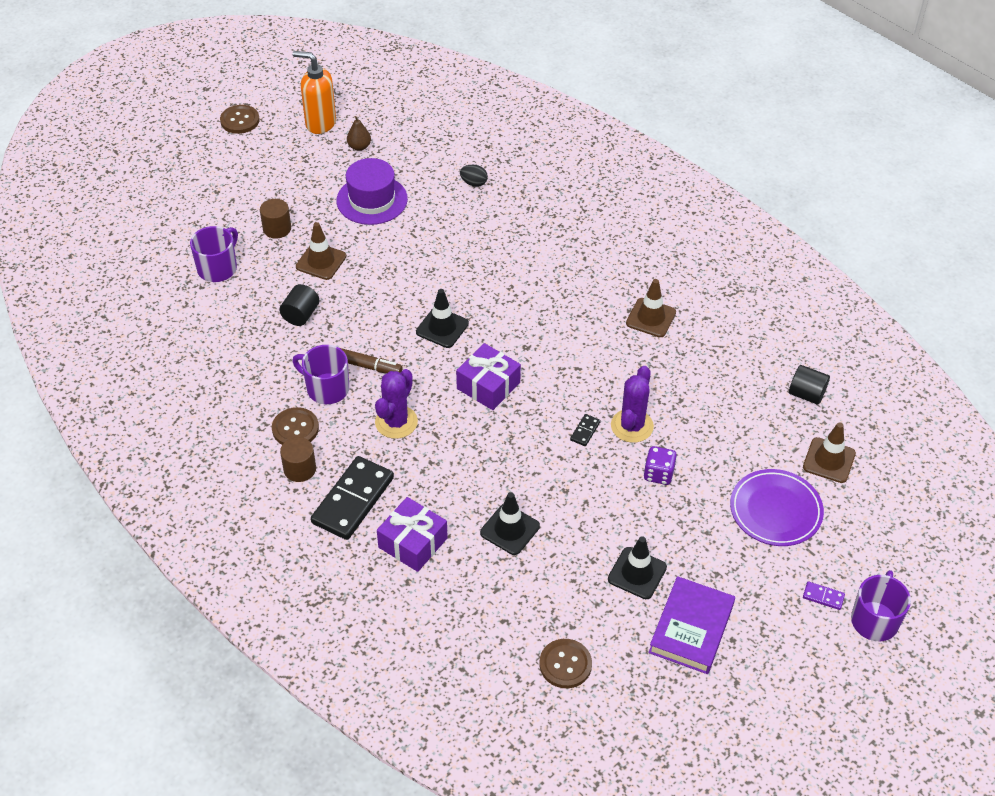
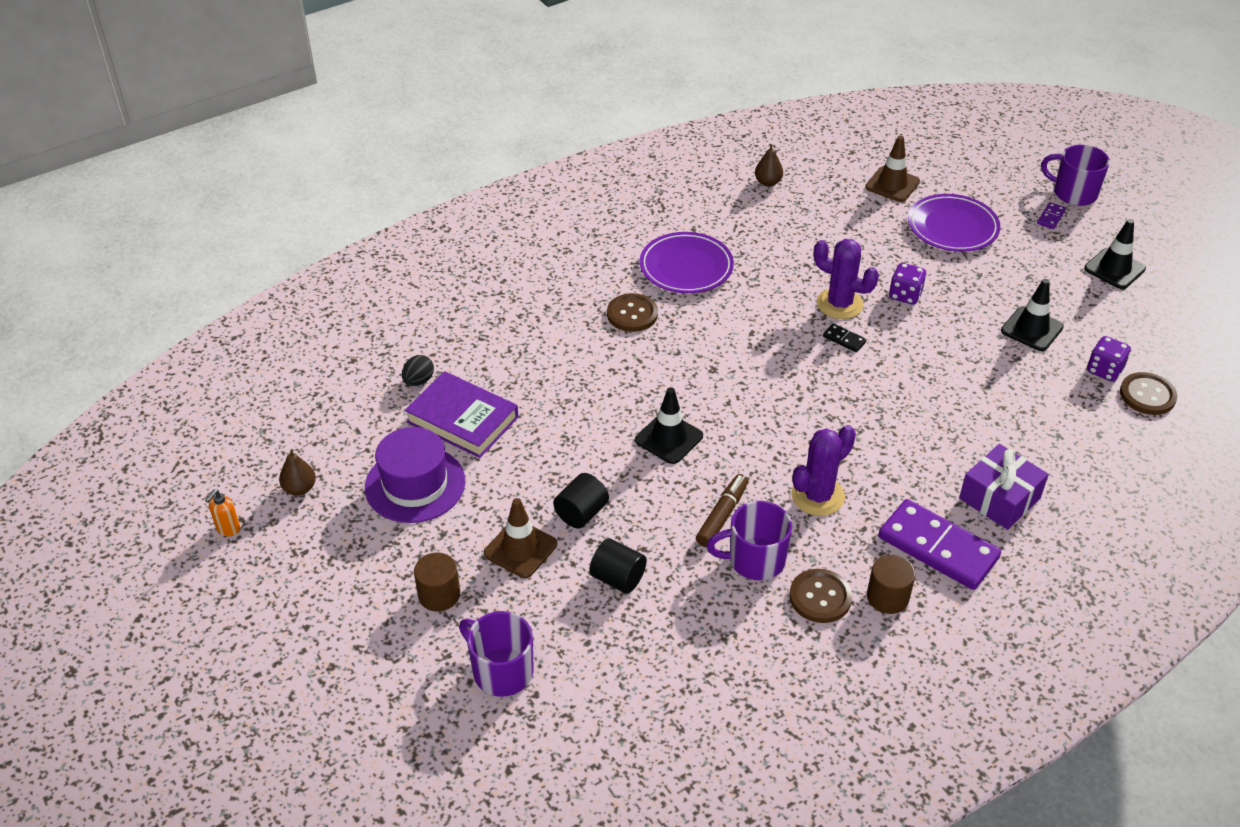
camera: 80 degrees left, 5 degrees down
brown button [220,105,259,134] -> brown button moved to [607,293,658,332]
purple mug [292,345,349,404] -> purple mug turned 45 degrees clockwise [706,501,792,580]
orange soap dispenser [293,51,336,134] -> orange soap dispenser [205,490,240,536], size x0.47
black domino [311,456,394,540] -> purple domino [878,499,1001,590]
purple cactus [375,369,418,439] -> purple cactus turned 75 degrees counterclockwise [791,425,856,516]
purple gift [456,343,521,410] -> none
black traffic cone [480,492,540,555] -> black traffic cone moved to [1084,219,1146,289]
brown traffic cone [626,279,676,337] -> purple plate [640,232,734,293]
purple book [649,576,735,674] -> purple book moved to [405,371,518,458]
black cylinder [789,365,830,405] -> black cylinder moved to [553,473,609,529]
none -> brown pear [755,144,783,187]
none -> purple dice [1087,336,1131,382]

